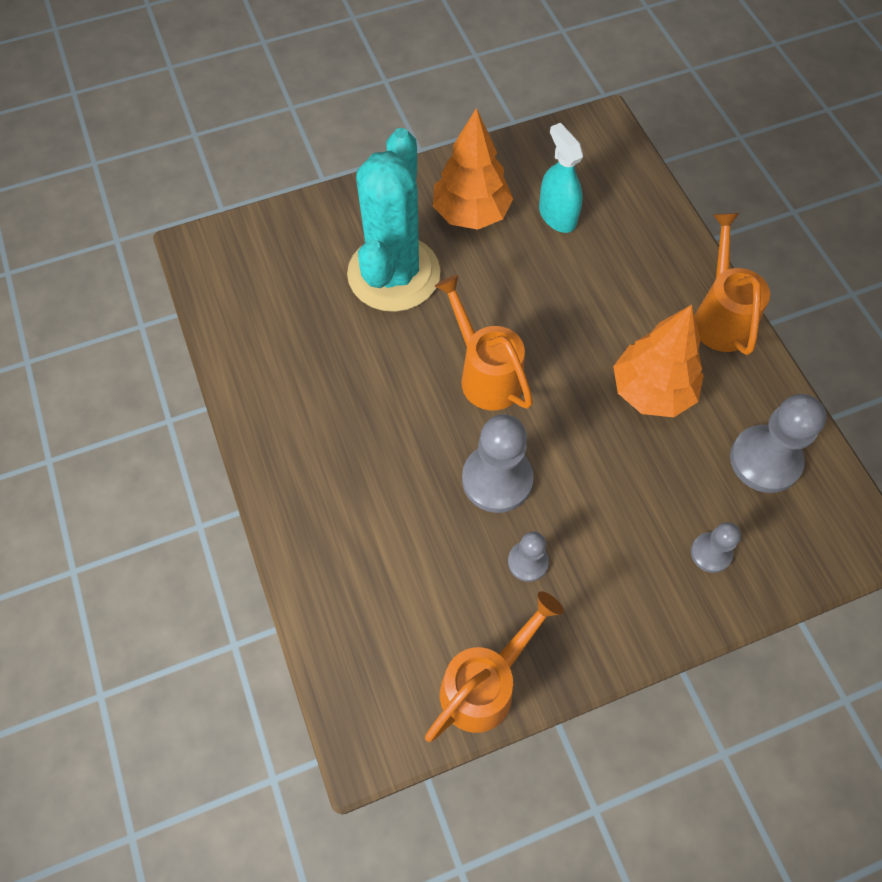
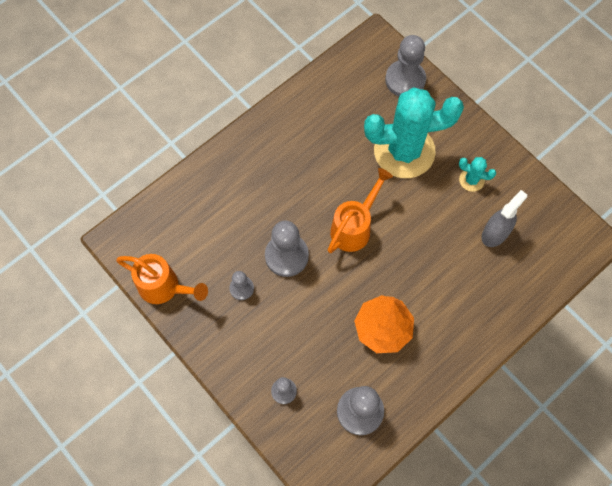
camera: 70 degrees right, 5 degrees up
orange tree [433,108,513,230] -> turquoise cactus [459,157,496,192]
turquoise spray bottle [539,123,583,233] -> grey spray bottle [481,190,527,247]
orange watering can [695,213,770,355] -> none
none -> grey pawn [385,35,426,96]

